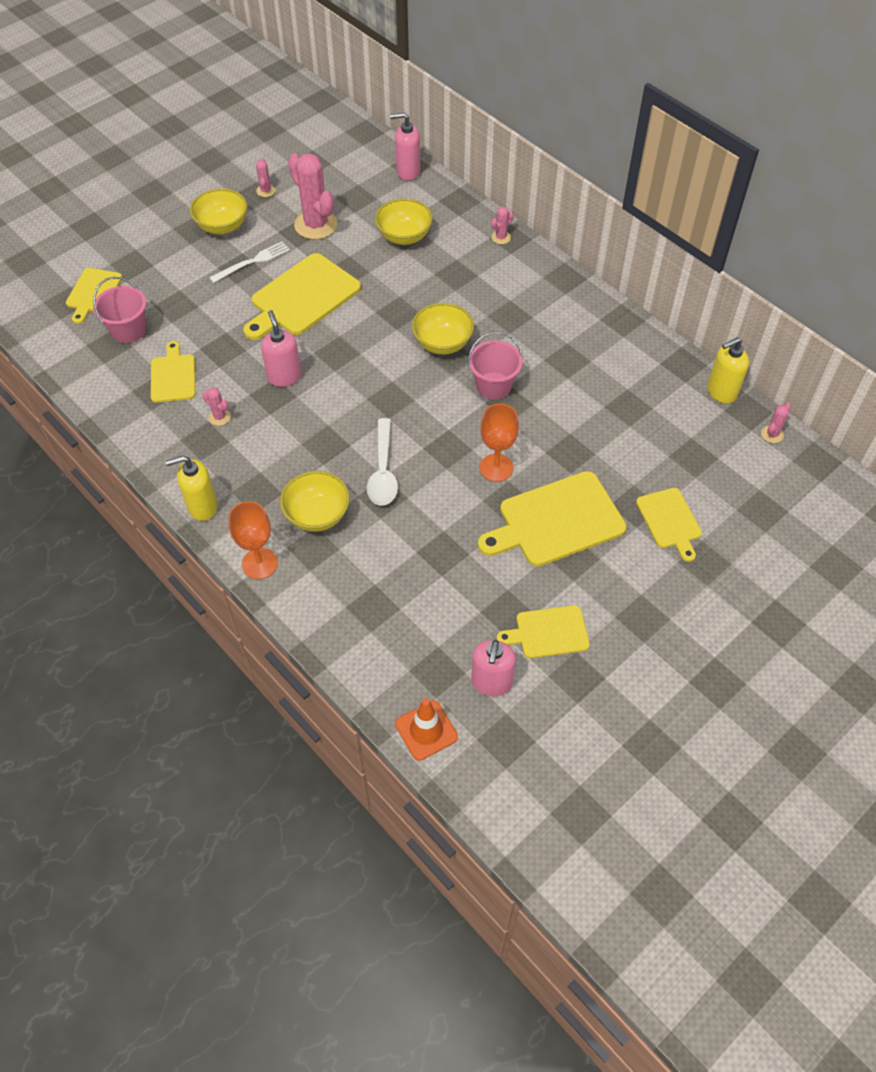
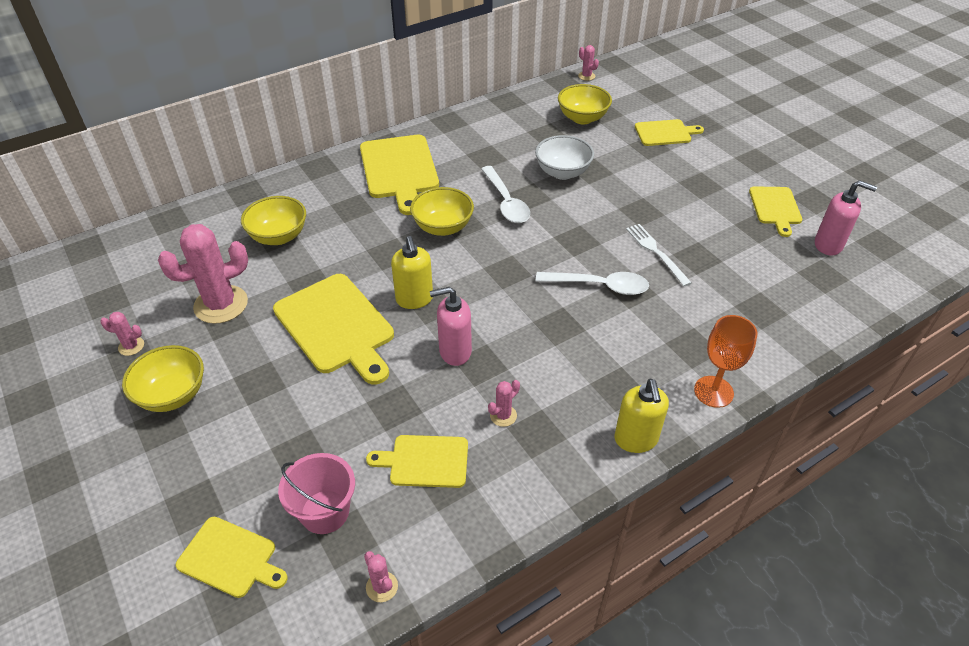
camera: 80 degrees left, 10 degrees down
white fork [209,241,290,283] -> white fork moved to [626,224,692,286]
yellow bowl [280,471,350,532] -> yellow bowl moved to [558,84,612,124]
pink soap dispenser [390,112,420,181] -> none
orange traffic cone [395,698,458,761] -> none
pink bucket [468,332,523,400] -> white spoon [481,166,530,223]
yellow cutting board [478,471,626,567] -> yellow cutting board moved to [360,135,439,215]
orange goblet [480,404,519,482] -> none
pink cactus [491,207,513,244] -> pink cactus moved to [364,551,398,602]
yellow soap dispenser [707,337,749,404] -> yellow soap dispenser moved to [391,236,433,309]
none -> white bowl [535,135,594,180]

